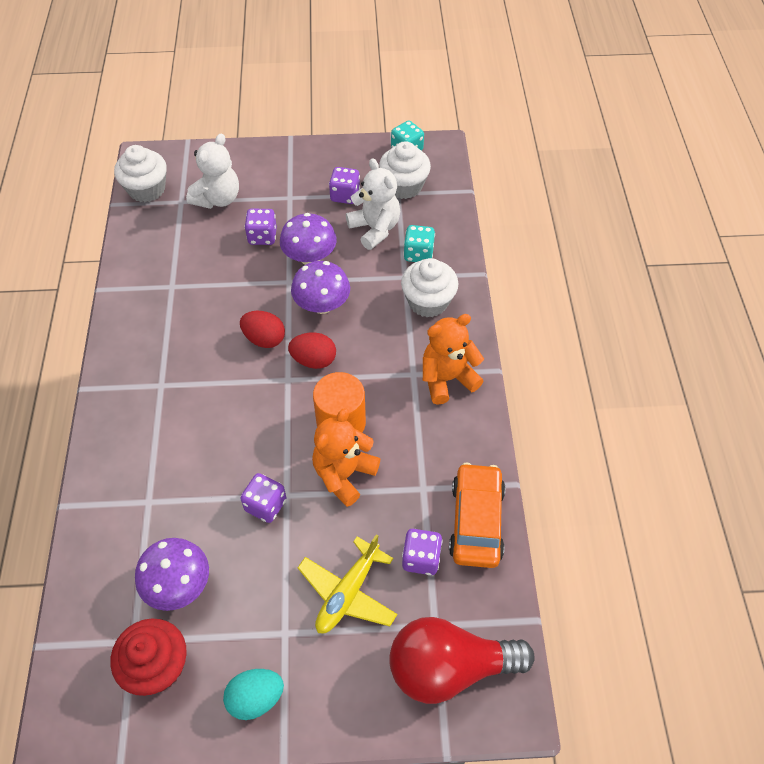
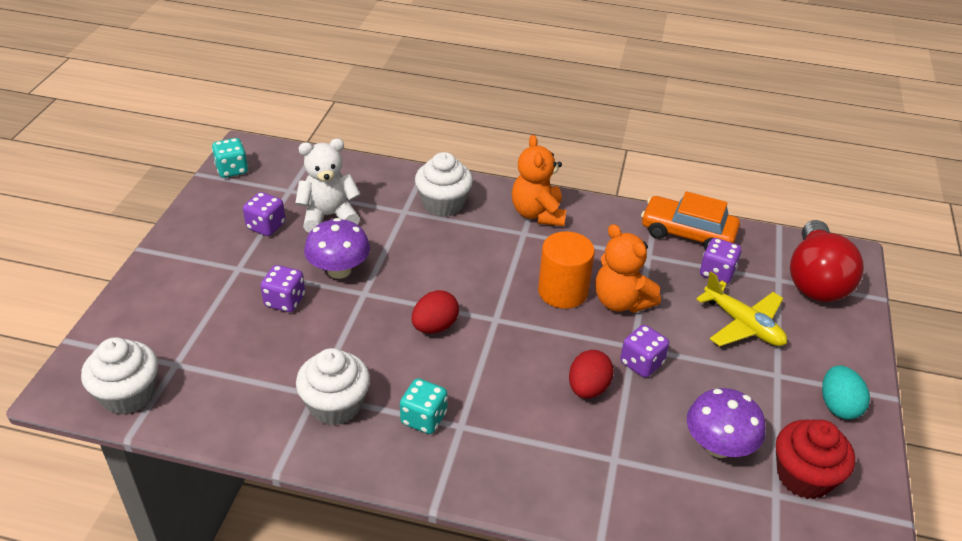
camera: 75 degrees left, 15 degrees down
white teddy bear [186,134,239,209] -> none
red egg [288,332,336,369] -> red egg moved to [569,350,614,399]
purple mushroom [291,261,350,314] -> none
white cupcake [379,141,431,199] -> white cupcake moved to [296,348,370,425]
turquoise dice [403,225,435,262] -> turquoise dice moved to [400,378,447,434]

